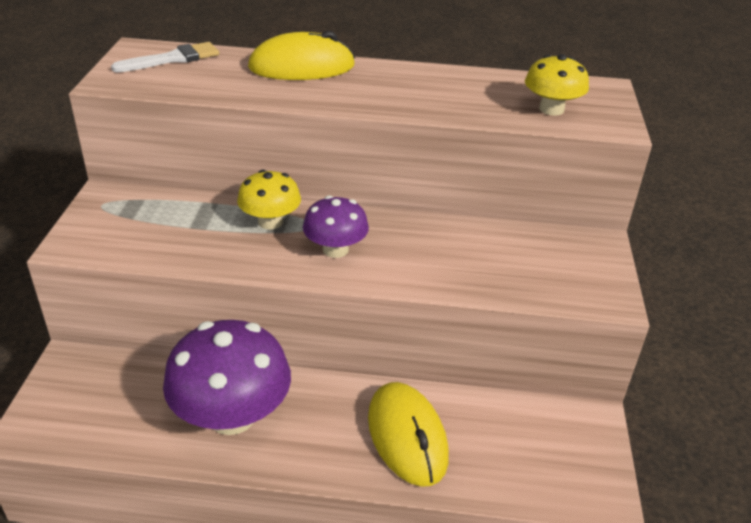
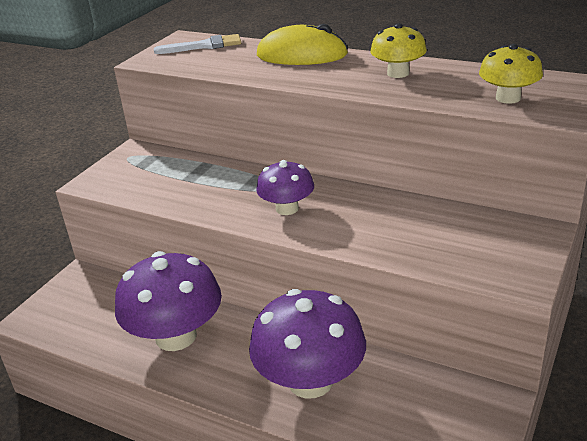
camera: 25 degrees right, 5 degrees down
yellow mushroom [237,170,301,230] -> yellow mushroom moved to [371,23,427,78]
yellow mouse [368,382,449,487] -> purple mushroom [249,289,366,398]

